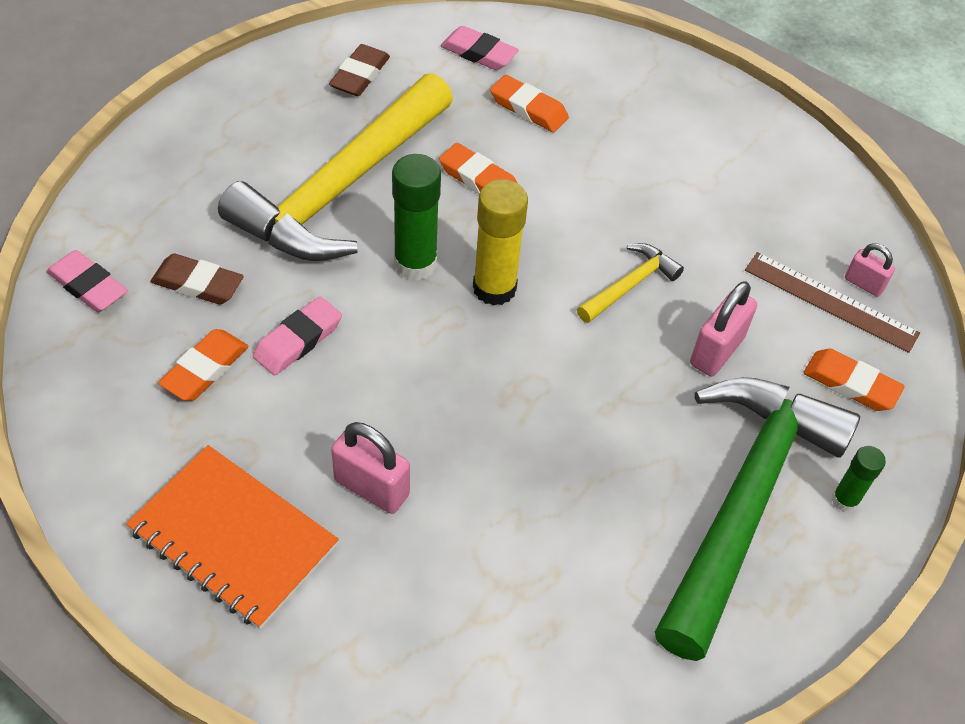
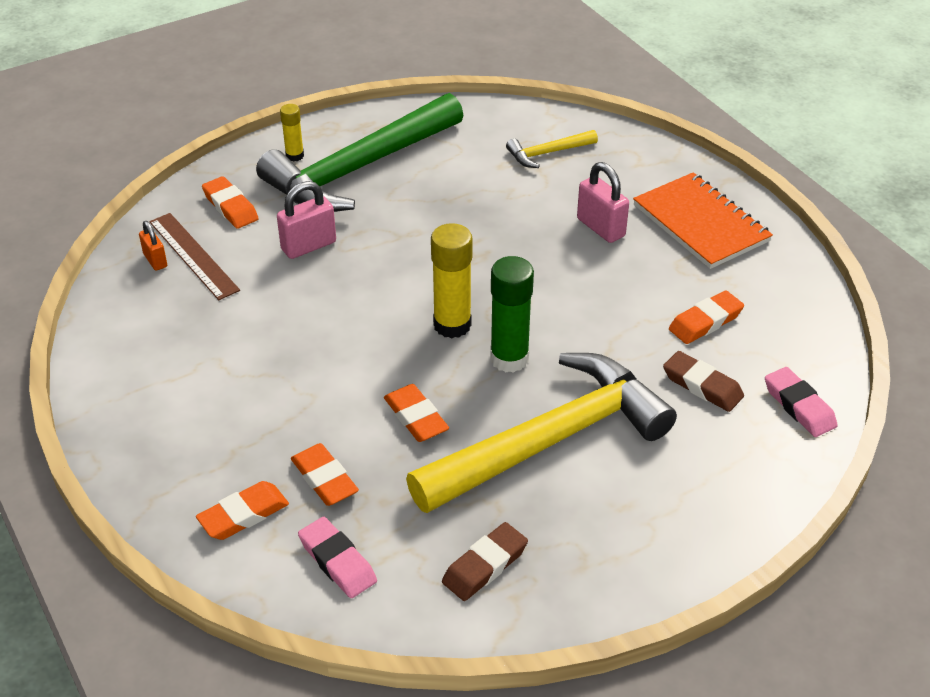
camera: 155 degrees left, 10 degrees down
pink eraser [253,297,342,376] -> none
yellow hammer [577,243,684,323] -> yellow hammer moved to [506,130,598,168]
green glue stick [832,446,886,512] -> yellow glue stick [280,104,304,162]
pink padlock [845,243,895,297] -> orange padlock [139,221,167,271]
none -> orange eraser [196,481,289,540]

